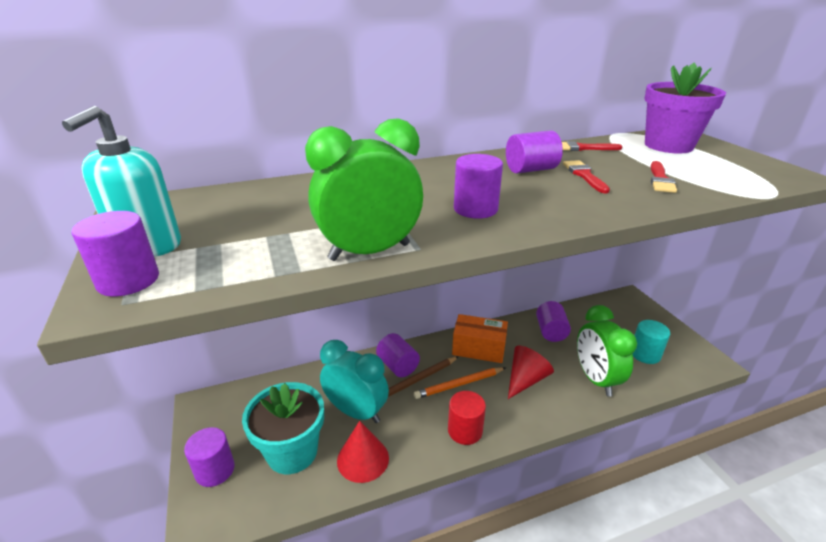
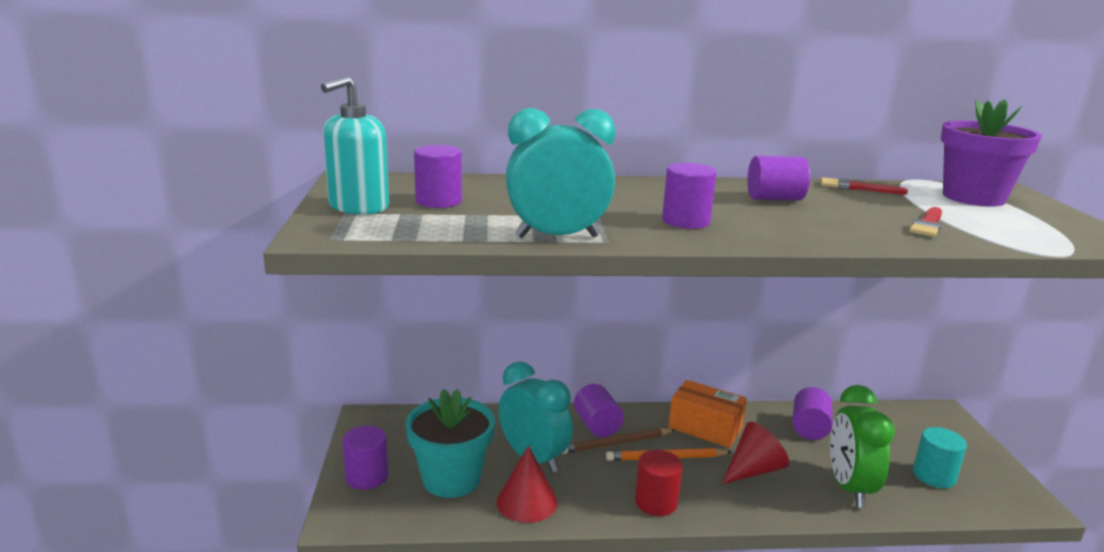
camera: 15 degrees right, 10 degrees down
purple cylinder [71,211,159,296] -> purple cylinder moved to [414,145,462,208]
green clock [305,118,423,261] -> turquoise clock [506,108,616,238]
red brush [563,160,610,193] -> none

